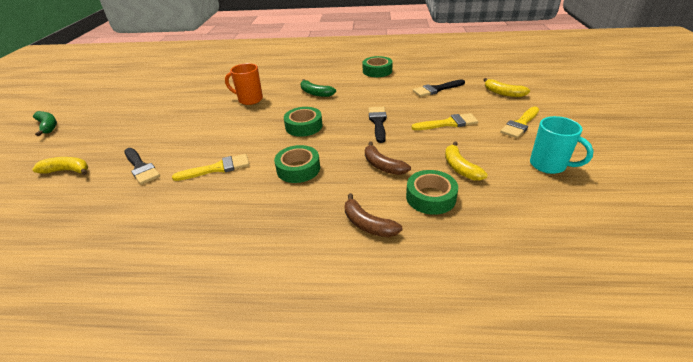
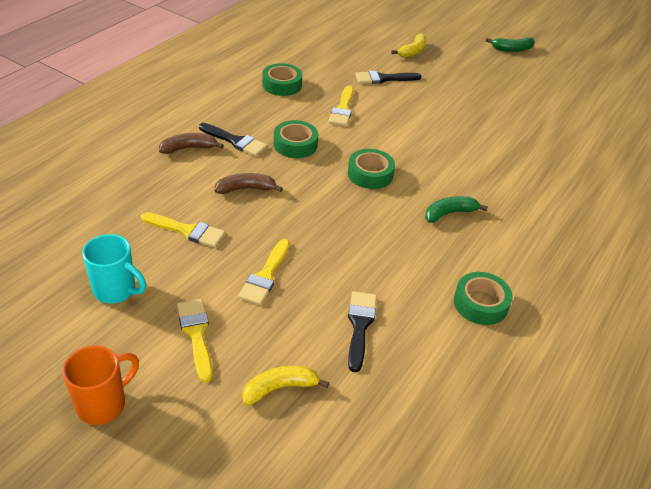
camera: 115 degrees right, 5 degrees up
orange mug [225,63,263,105] -> orange mug moved to [62,345,139,425]
black brush [368,107,387,143] -> black brush moved to [199,123,267,156]
green tape [406,170,458,215] -> green tape moved to [262,63,302,96]
yellow banana [445,141,488,181] -> yellow brush [141,212,225,247]
turquoise mug [530,116,594,174] -> turquoise mug turned 135 degrees counterclockwise [82,234,146,304]

